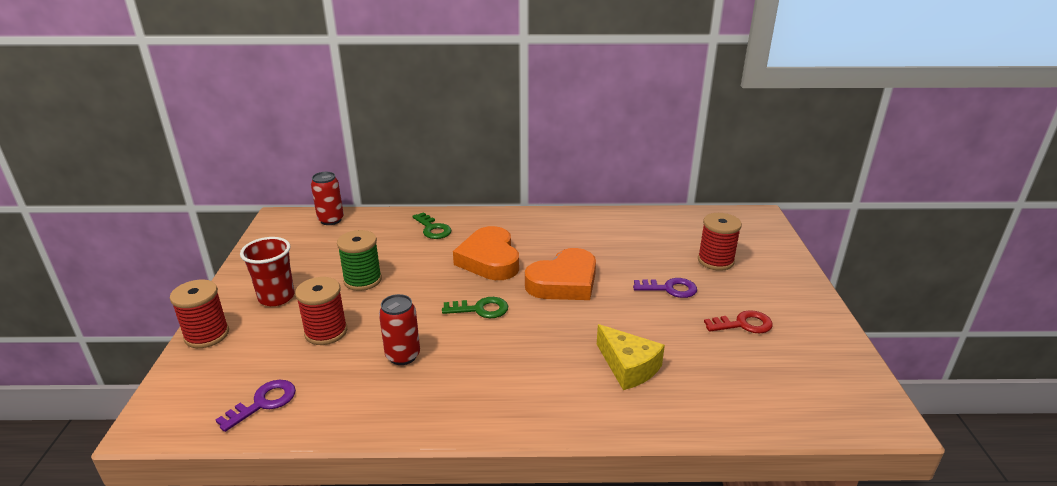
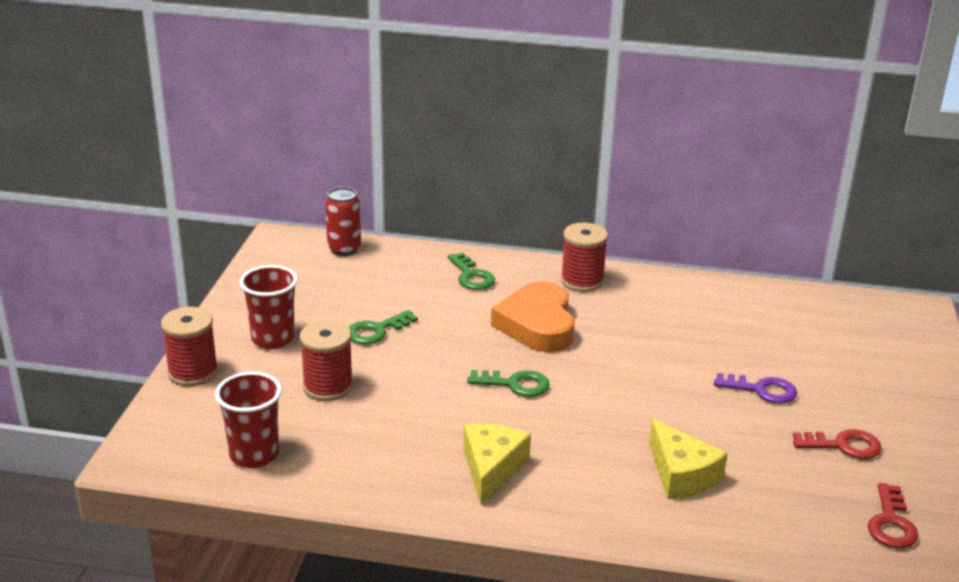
camera: 10 degrees right, 0 degrees up
purple key [216,380,296,432] -> red cup [215,372,282,468]
green spool [337,230,382,291] -> green key [348,310,418,344]
red can [379,294,420,365] -> none
orange heart [525,248,596,300] -> none
red spool [698,213,742,271] -> red spool moved to [561,222,608,292]
none -> yellow cheese [463,423,531,505]
none -> red key [868,483,918,548]

